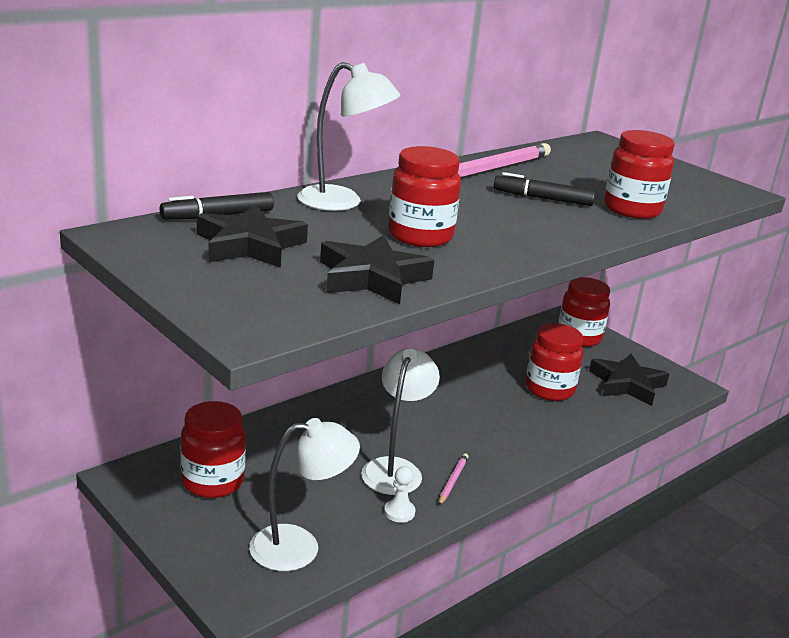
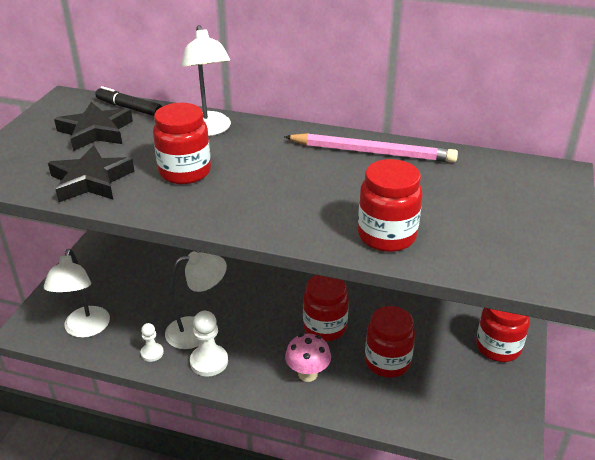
camera: 60 degrees right, 10 degrees up
red jar [180,401,246,498] -> red jar moved to [303,275,349,341]
white lamp [249,418,360,571] -> white lamp turned 45 degrees clockwise [44,249,110,338]
pink pencil [439,453,468,505] -> white pawn [190,311,228,377]
black marker [494,172,595,206] -> none
black star [589,354,669,406] -> none
none -> pink mushroom [285,334,331,382]

